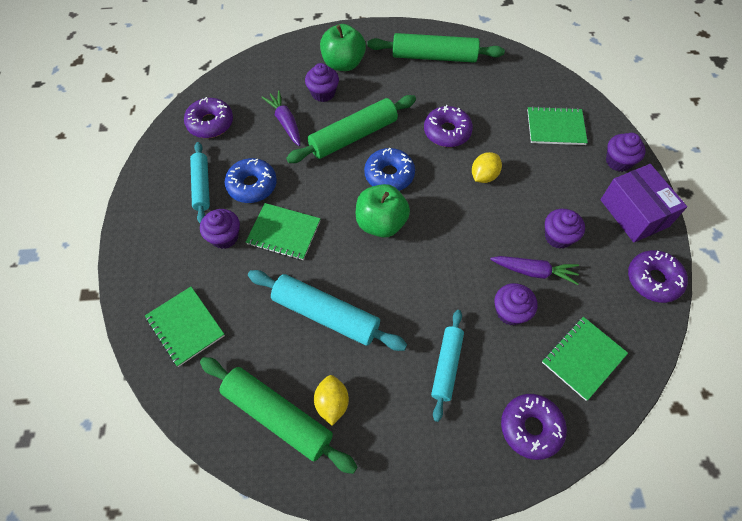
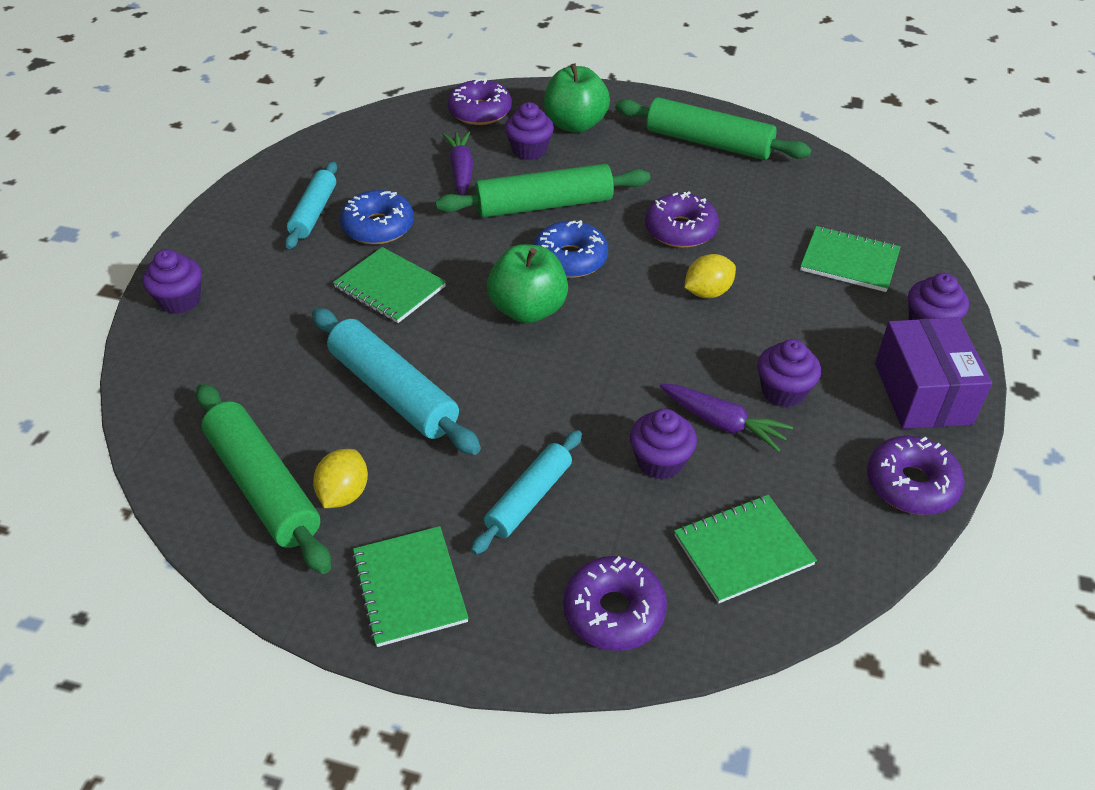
camera: 20 degrees right, 15 degrees down
green notebook [145,287,225,367] -> green notebook moved to [352,526,469,647]
purple donut [184,97,233,138] -> purple donut moved to [448,78,512,125]
purple cupcake [200,209,240,249] -> purple cupcake moved to [142,249,202,314]

